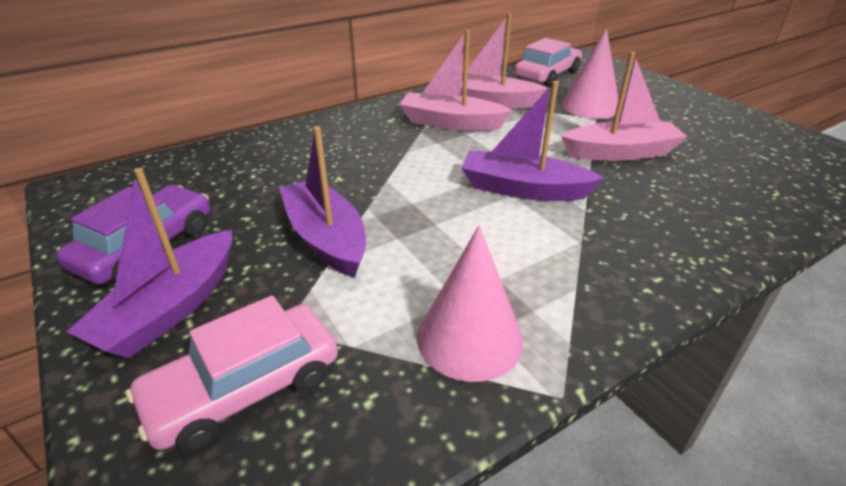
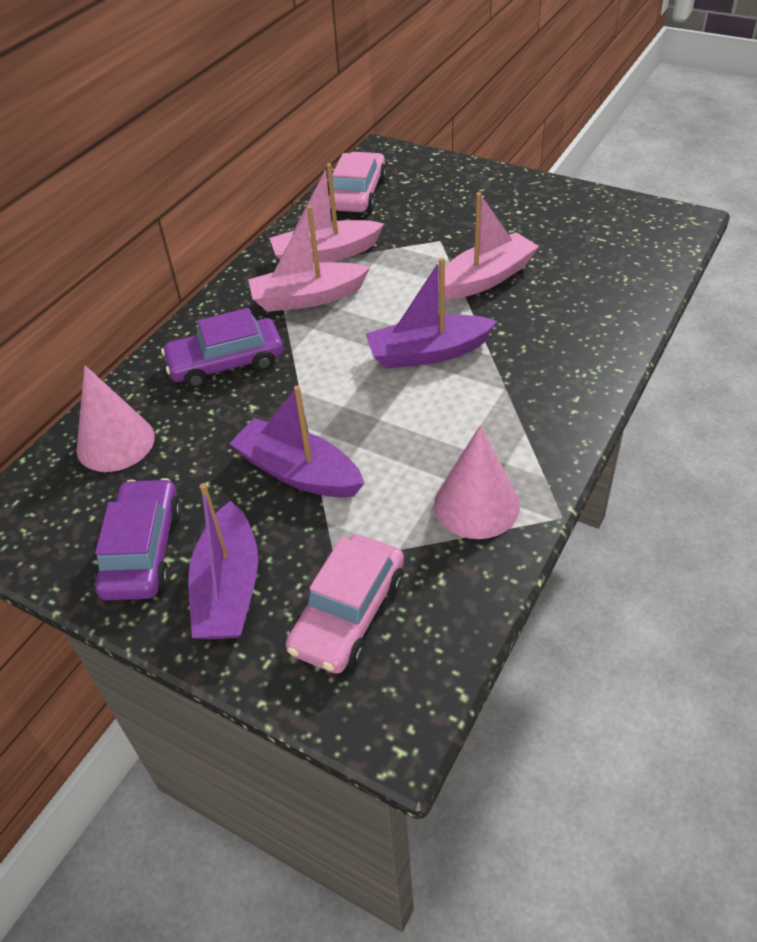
camera: 25 degrees left, 10 degrees up
pink cone [561,28,619,119] -> pink cone moved to [76,365,155,472]
none -> purple car [161,308,283,388]

